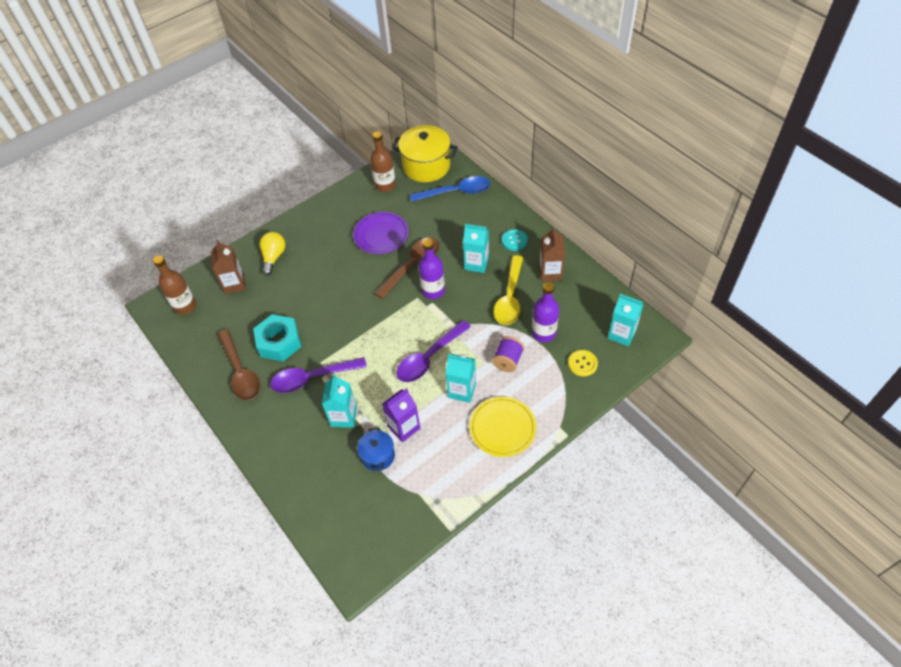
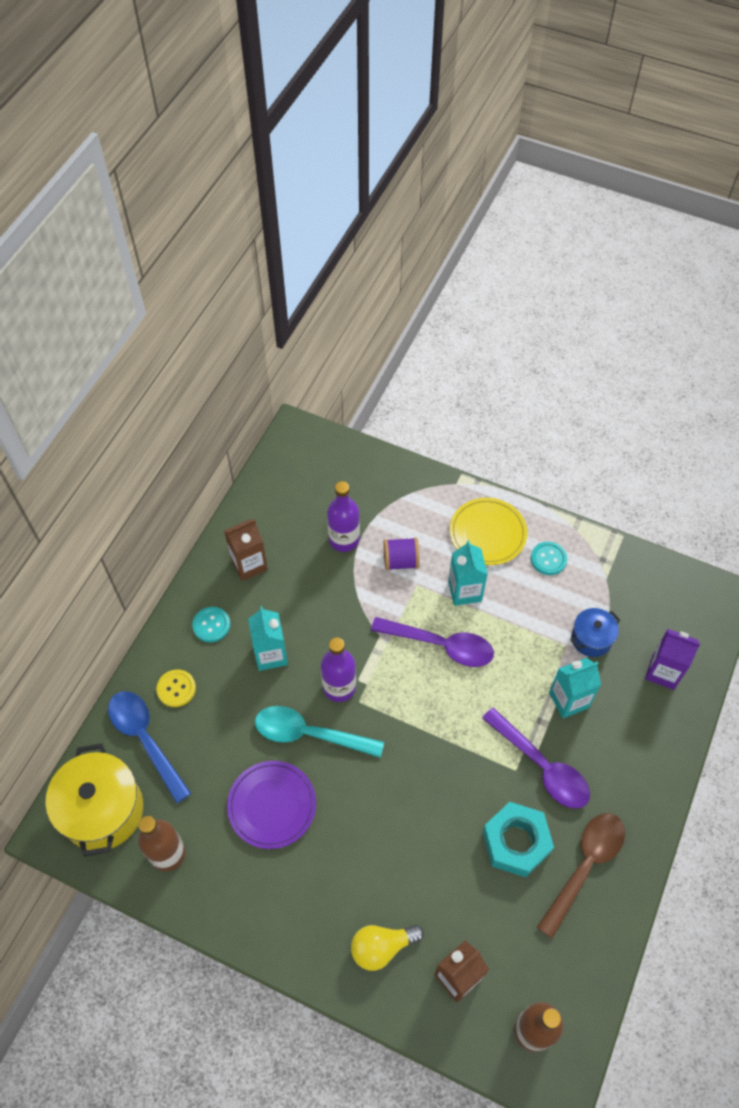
camera: 120 degrees left, 5 degrees up
brown spoon [374,237,439,299] -> turquoise spoon [255,706,384,758]
purple carton [382,388,420,442] -> purple carton moved to [645,629,700,690]
yellow spoon [494,255,523,325] -> none
yellow button [568,350,598,376] -> yellow button moved to [156,669,196,707]
turquoise carton [608,294,644,346] -> none
none -> turquoise button [531,542,567,575]

